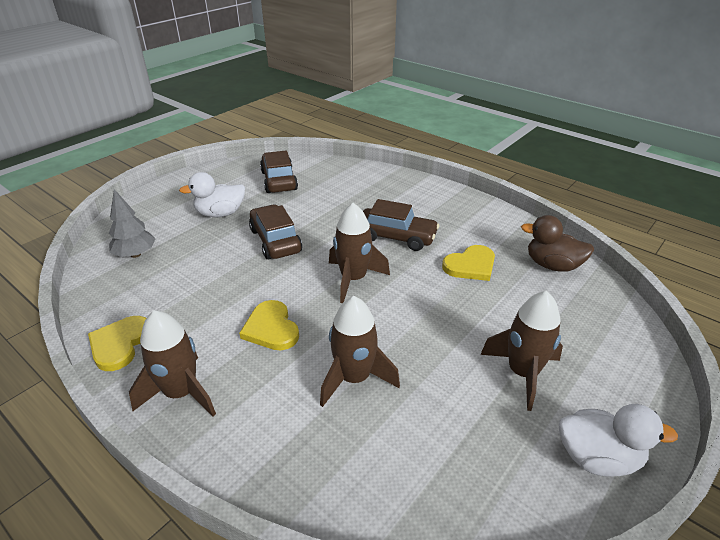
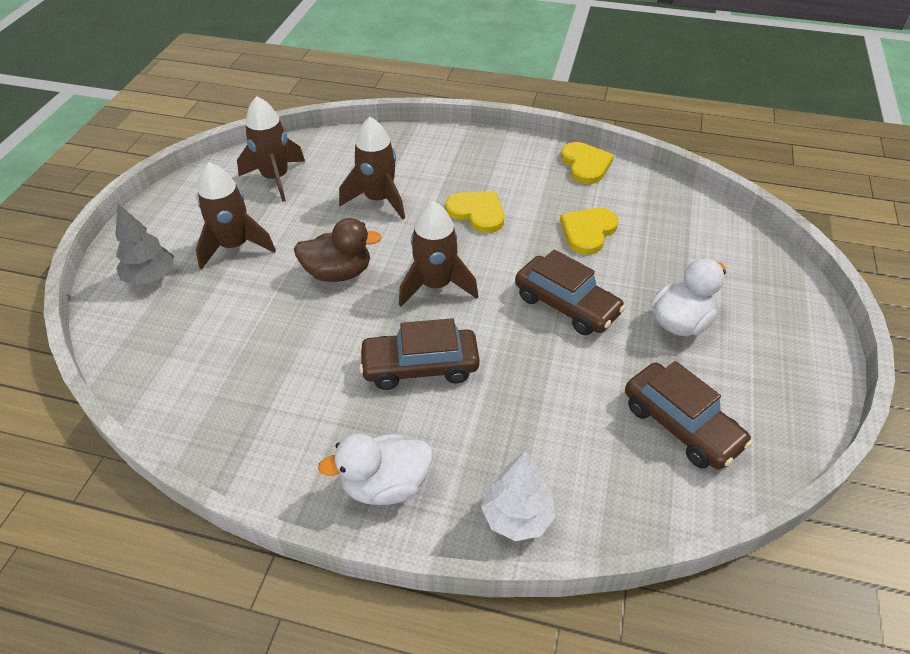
camera: 155 degrees right, 10 degrees up
grey tree [109,189,156,258] -> grey tree moved to [115,204,174,285]
brown rocket [129,310,216,416] -> brown rocket moved to [237,96,305,202]
yellow heart [442,245,495,281] -> yellow heart moved to [560,208,619,255]
brown duck [521,215,594,272] -> brown duck moved to [294,218,382,282]
white duck [559,404,678,477] -> white duck moved to [318,434,433,505]
none -> white tree [481,451,555,541]

